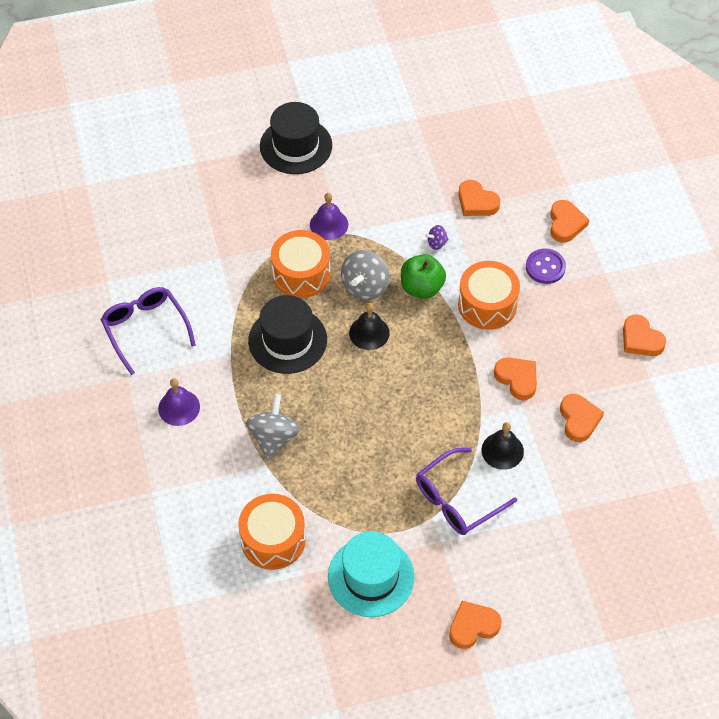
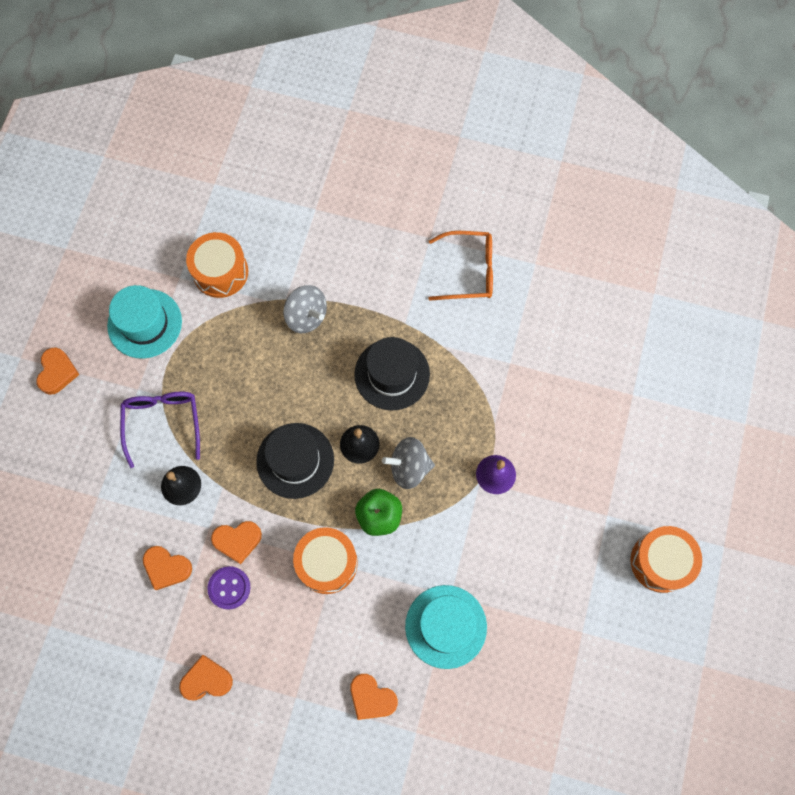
camera: 120 degrees right, 15 degrees up
purple glasses [101,287,196,375] -> orange glasses [429,231,493,301]
purple bell [158,378,200,426] -> none
black hat [260,102,332,174] -> black hat moved to [256,423,334,499]
orange drum [271,230,331,298] -> orange drum moved to [631,526,702,593]
grey spinning top [341,250,389,300] -> grey spinning top turned 60 degrees counterclockwise [382,437,435,489]
purple spinning top [425,225,449,250] -> none
orange heart [458,180,500,216] -> turquoise hat [405,585,487,669]
purple button [526,249,566,284] -> purple button moved to [207,566,250,610]

